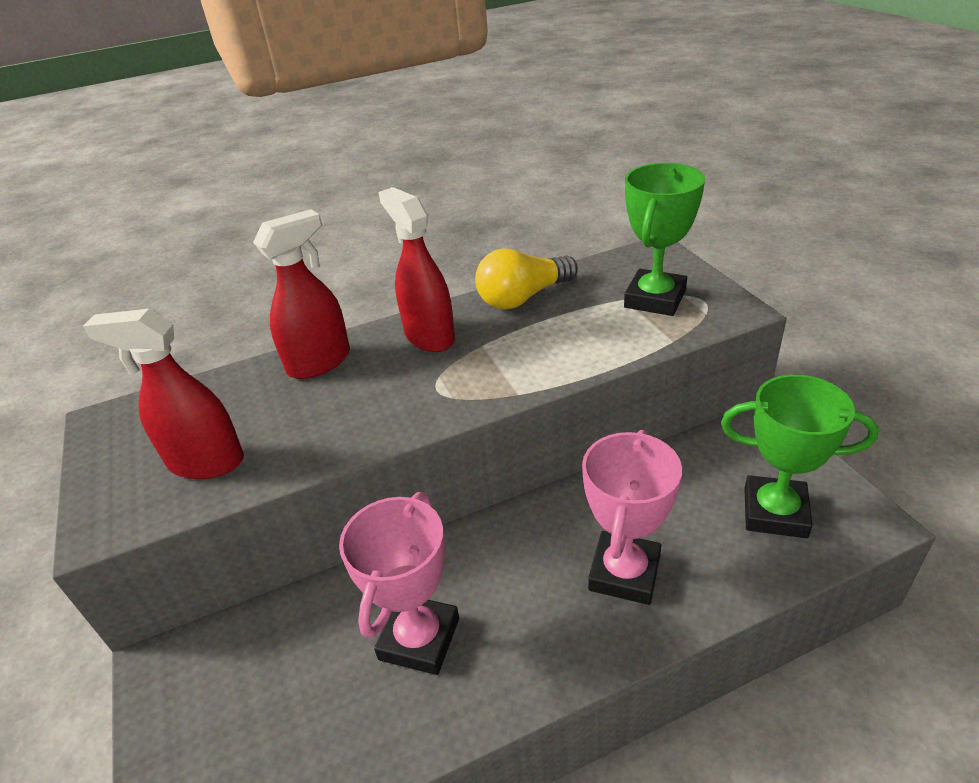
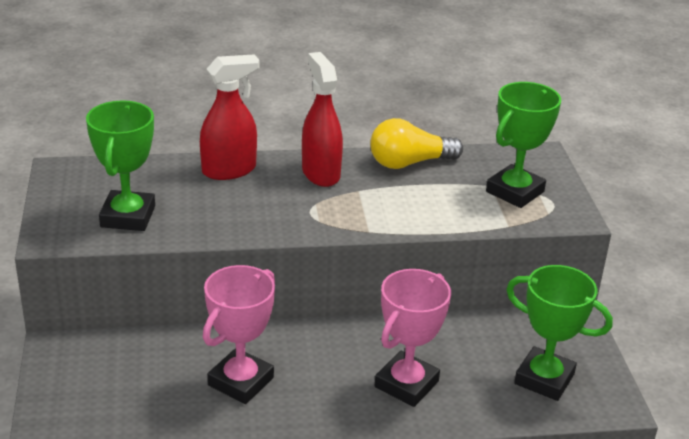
camera: 10 degrees right, 5 degrees down
red spray bottle [83,309,244,479] -> green trophy [86,101,155,231]

